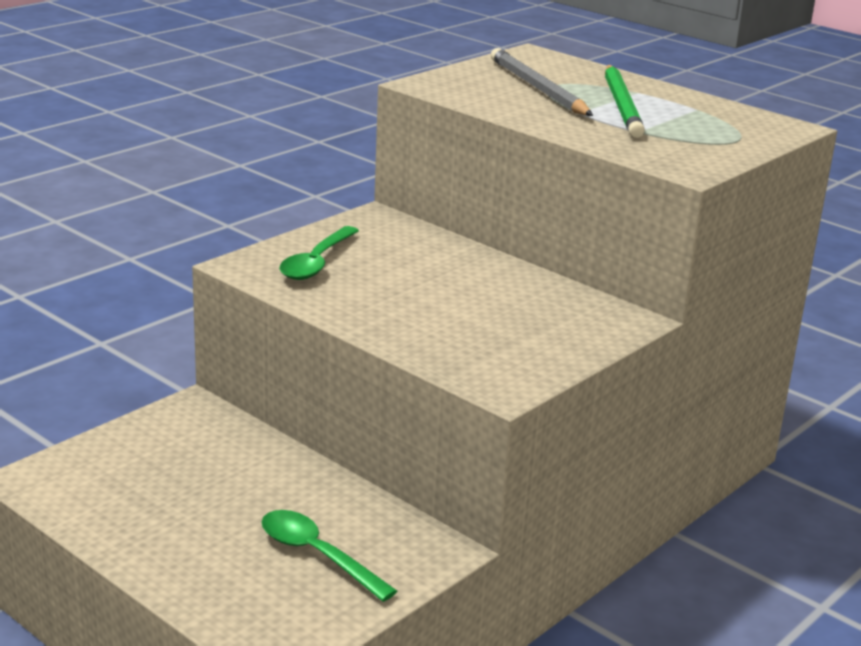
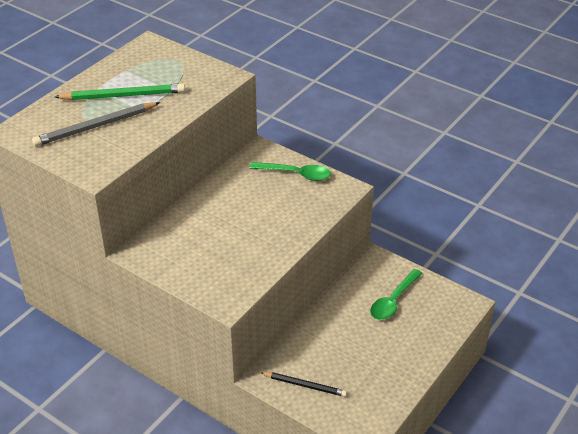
camera: 95 degrees left, 15 degrees up
green spoon [279,226,359,280] -> green spoon moved to [249,162,331,181]
none -> black pencil [260,372,347,397]

